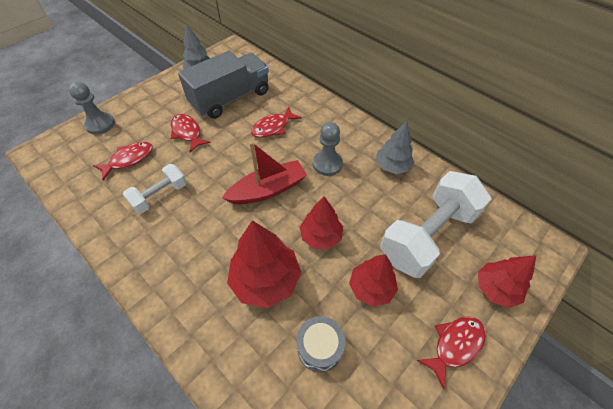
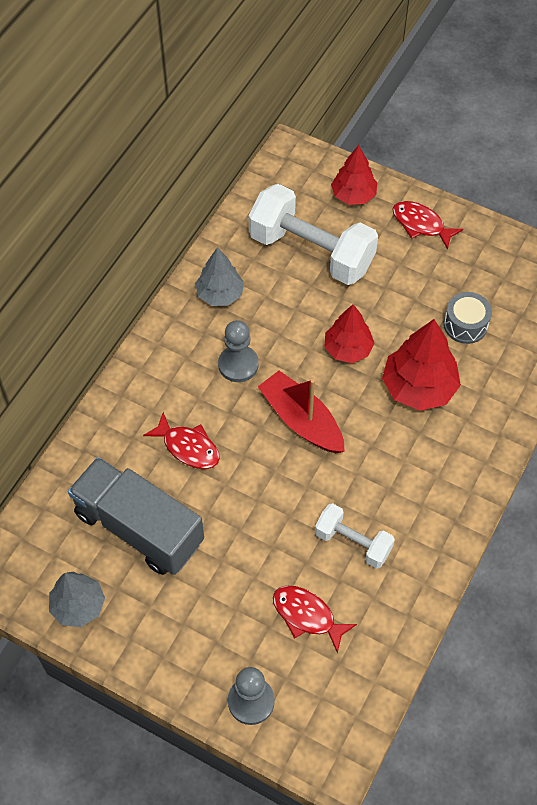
camera: 105 degrees left, 5 degrees up
red fish [171,114,211,152] -> none
red tree [349,254,398,307] -> none

